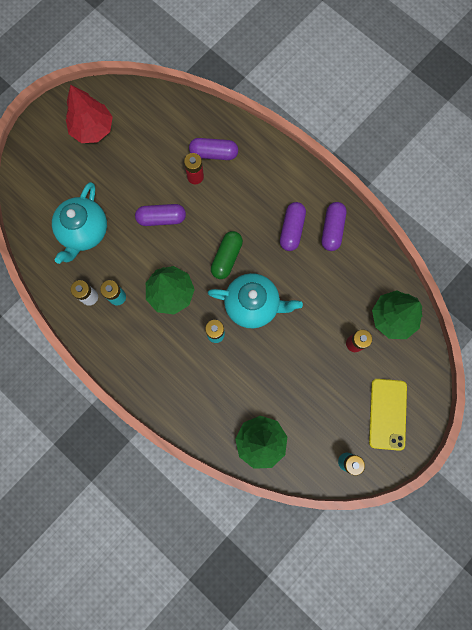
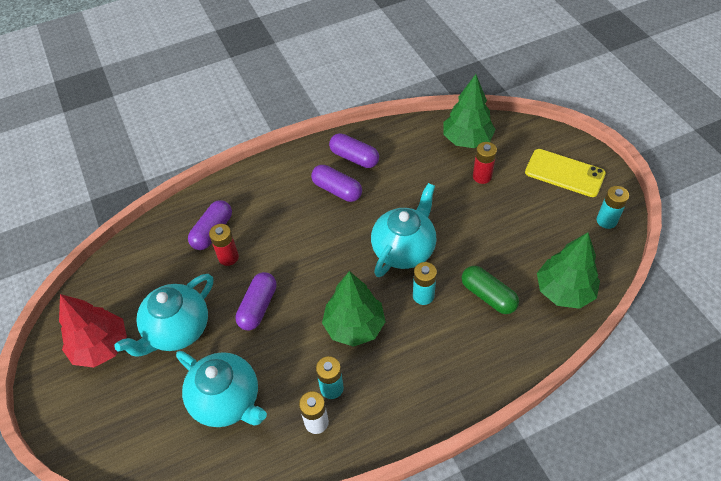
camera: 65 degrees left, 25 degrees down
green capsule [211,231,243,279] -> green capsule moved to [462,266,519,314]
none -> turquoise teapot [114,274,213,357]

